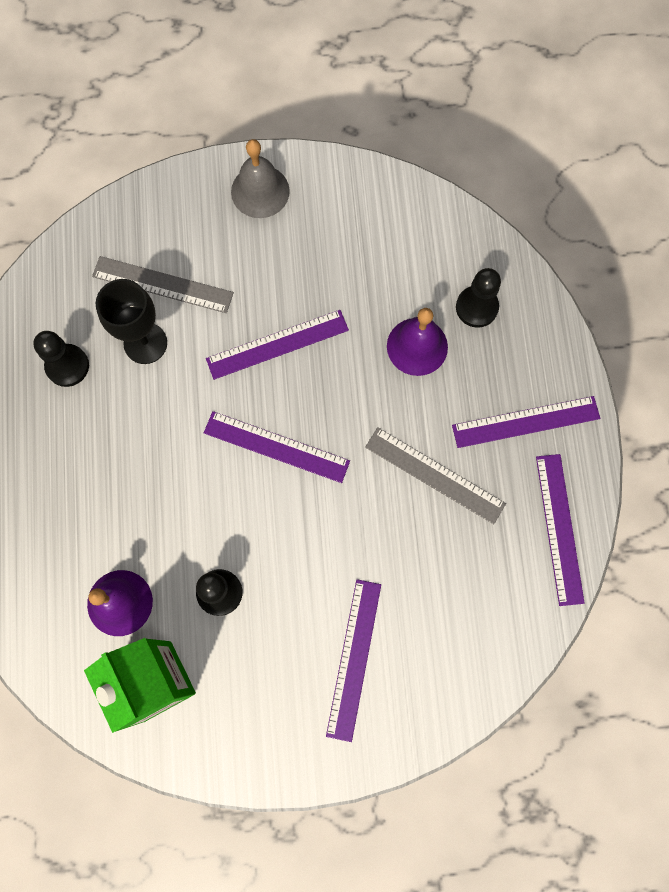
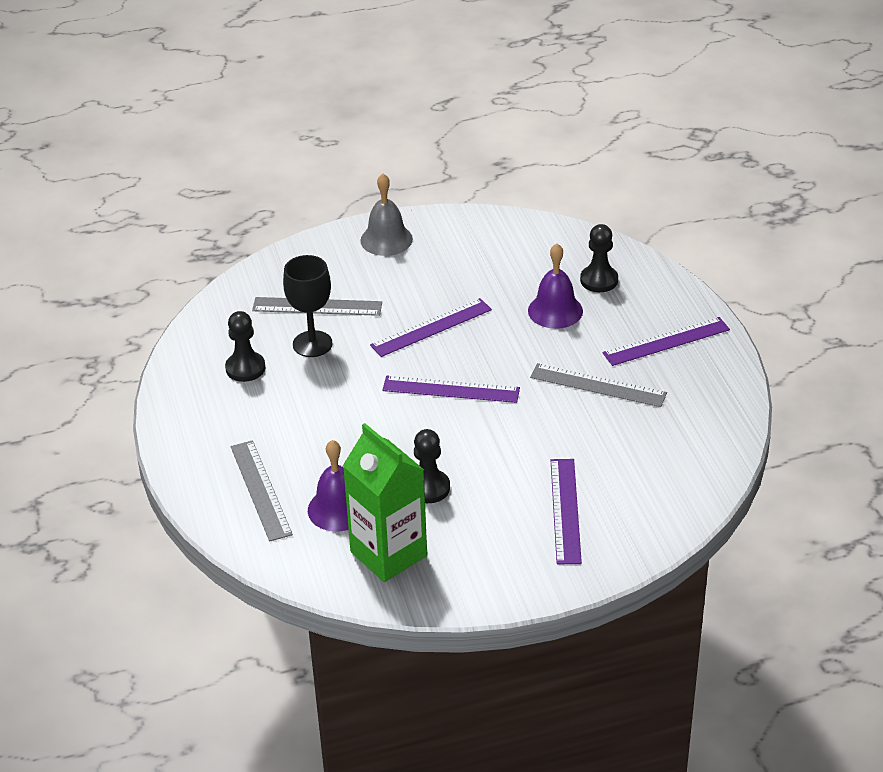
camera: 10 degrees left, 35 degrees down
purple ruler [536,454,585,606] -> none
none -> grey ruler [231,440,293,542]

